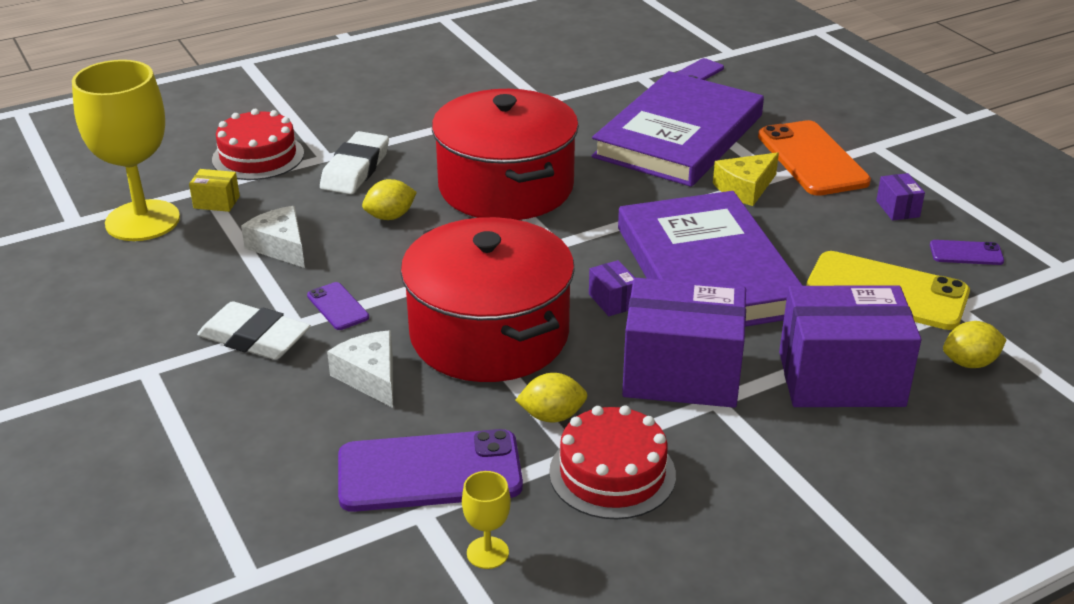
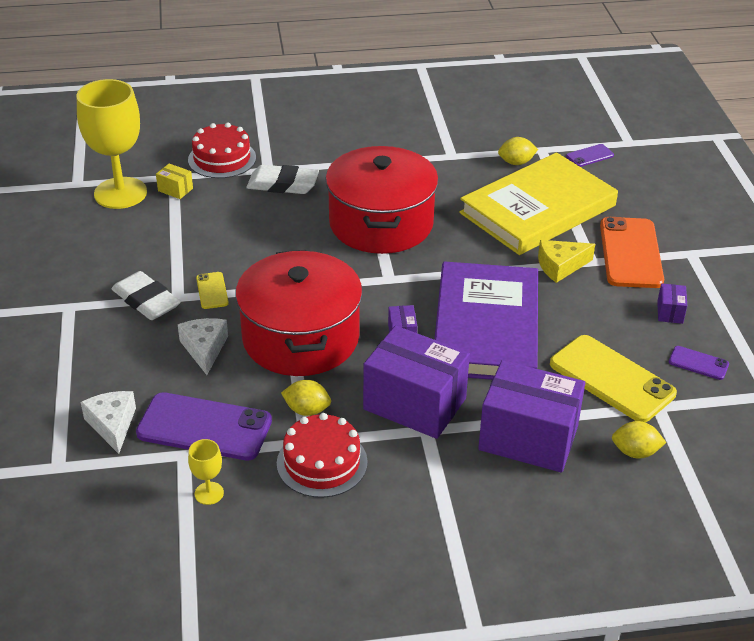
camera: 20 degrees right, 5 degrees up
white cheese [241,206,305,268] -> white cheese moved to [81,391,136,454]
purple phone [307,282,369,330] -> yellow phone [196,272,229,309]
white eraser [320,131,389,194] -> white eraser turned 60 degrees clockwise [247,165,319,194]
yellow lemon [362,179,417,220] -> yellow lemon moved to [498,137,538,165]
purple book [592,71,764,187] -> yellow book [459,152,618,255]

